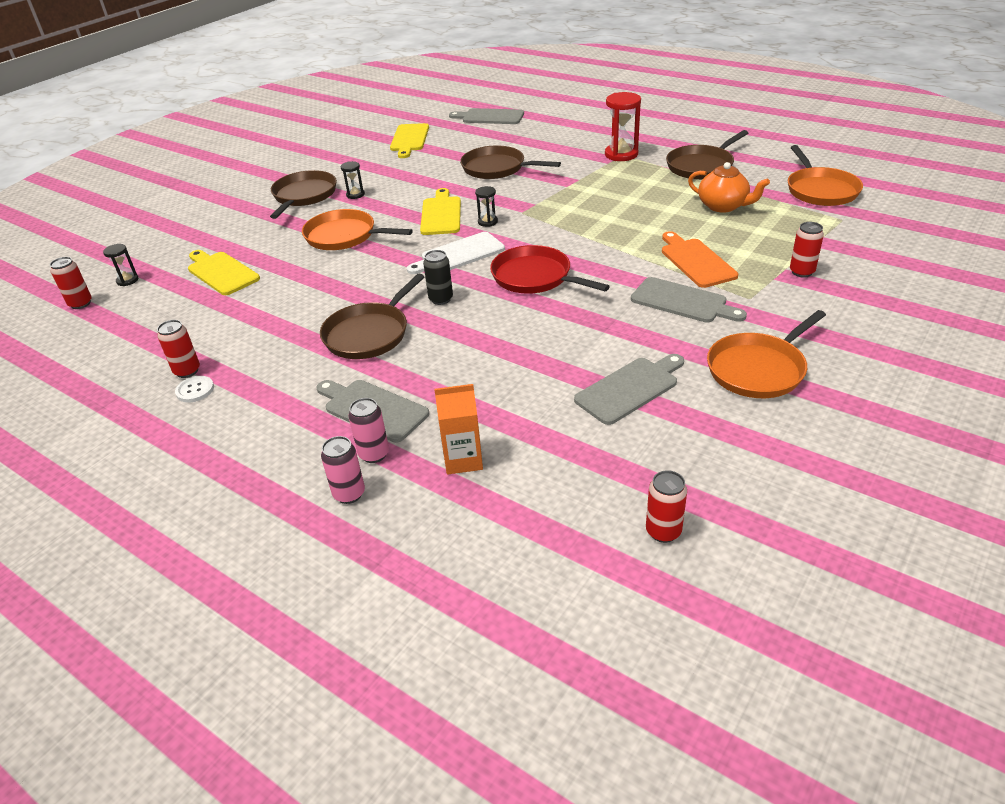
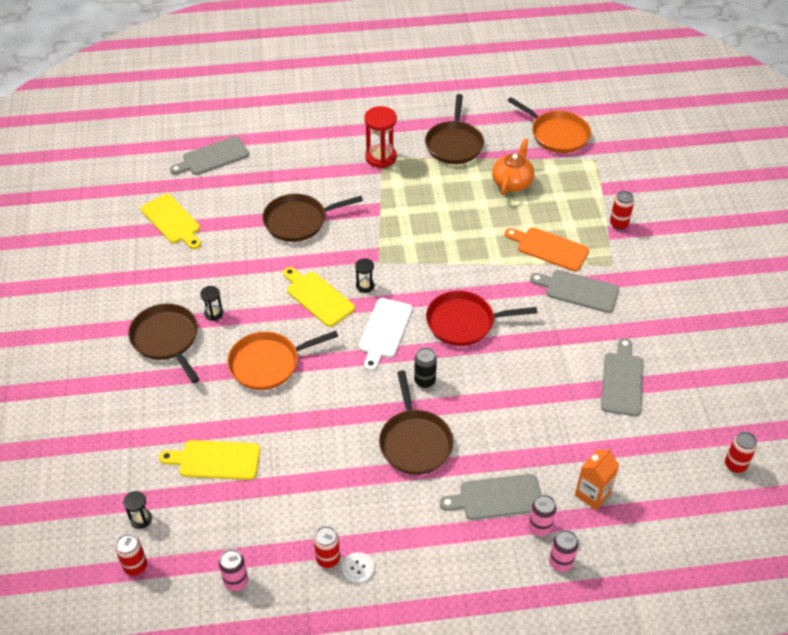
camera: 45 degrees left, 10 degrees up
grey cutting board [631,277,747,323] -> grey cutting board turned 150 degrees counterclockwise [530,270,619,313]
orange teapot [688,162,770,213] -> orange teapot turned 60 degrees counterclockwise [492,138,534,195]
orange pan [707,310,826,398] -> none
none -> pink can [219,549,248,591]

